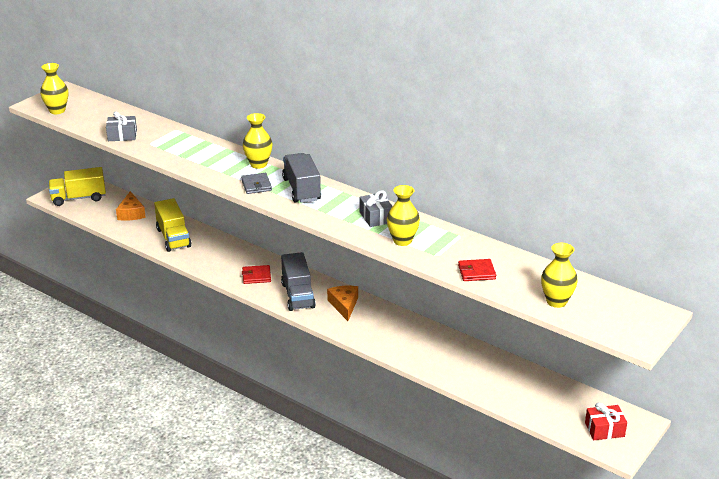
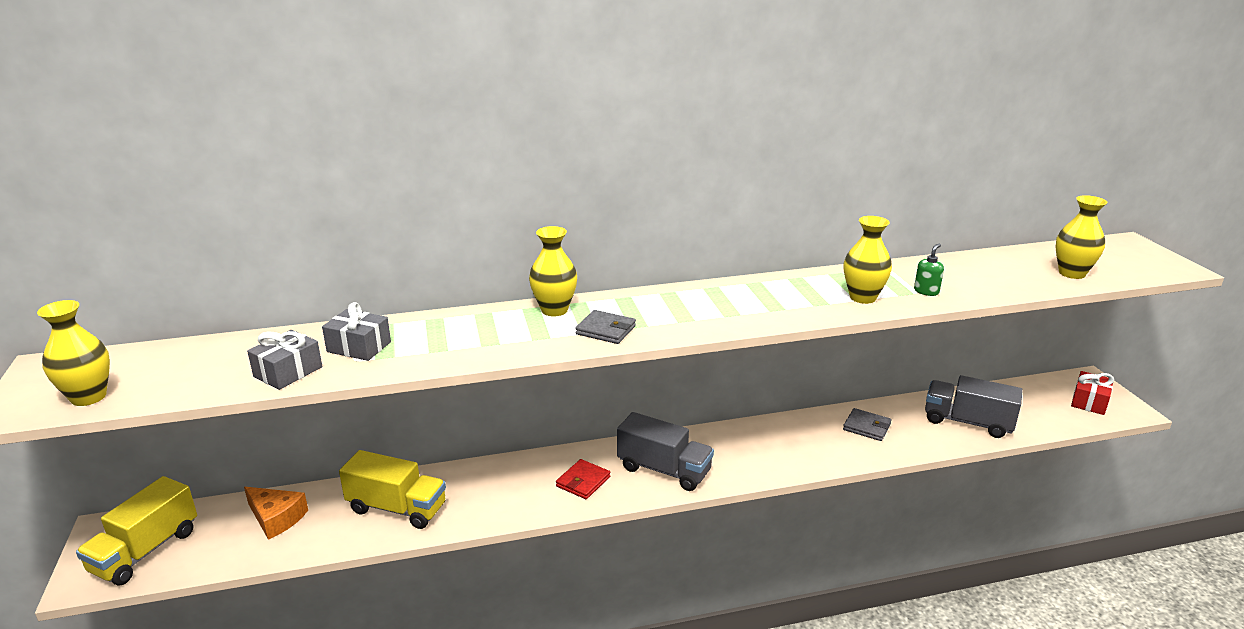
camera: 50 degrees left, 5 degrees down
grey truck [282,153,321,203] -> grey truck moved to [925,375,1023,438]
orange cheese [327,286,358,321] -> none
grey gift [360,190,392,227] -> grey gift moved to [322,302,391,361]
red wallet [458,259,496,281] -> none
none -> grey wallet [843,408,892,441]
none -> green soap dispenser [914,243,944,296]

